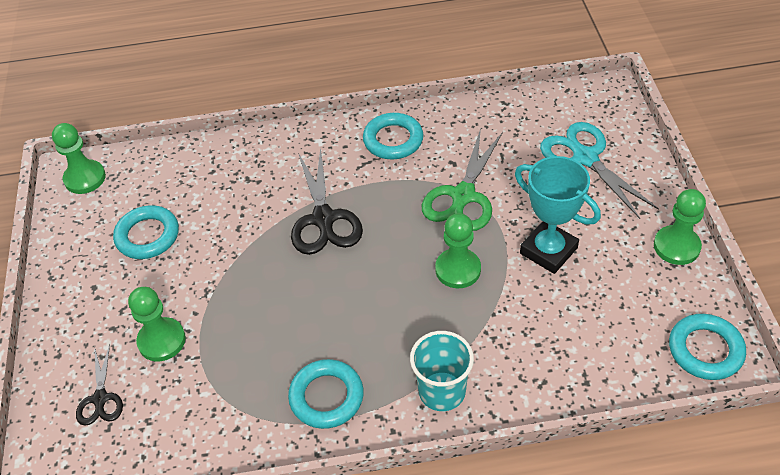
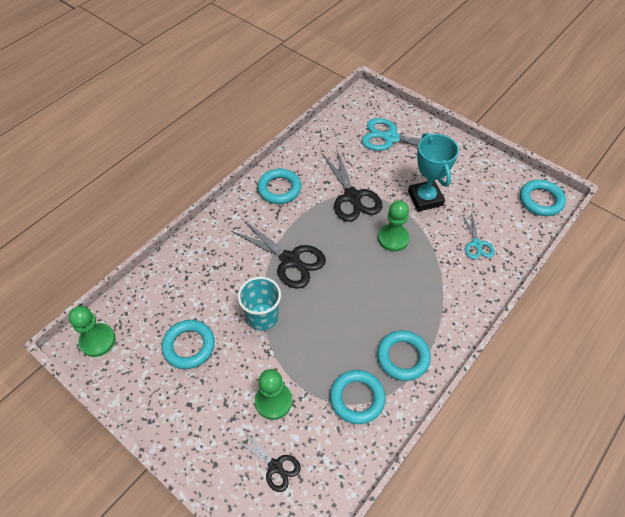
camera: 45 degrees left, 5 degrees up
turquoise cup [410,331,474,411] -> turquoise cup moved to [238,277,281,331]
green scissors [422,128,503,231] -> black scissors [322,150,382,222]
turquoise trophy [515,156,601,274] -> turquoise trophy turned 75 degrees clockwise [408,133,459,212]
green pawn [654,189,706,265] -> none
none -> turquoise ring [330,370,386,424]
none -> turquoise scissors [462,214,495,259]

